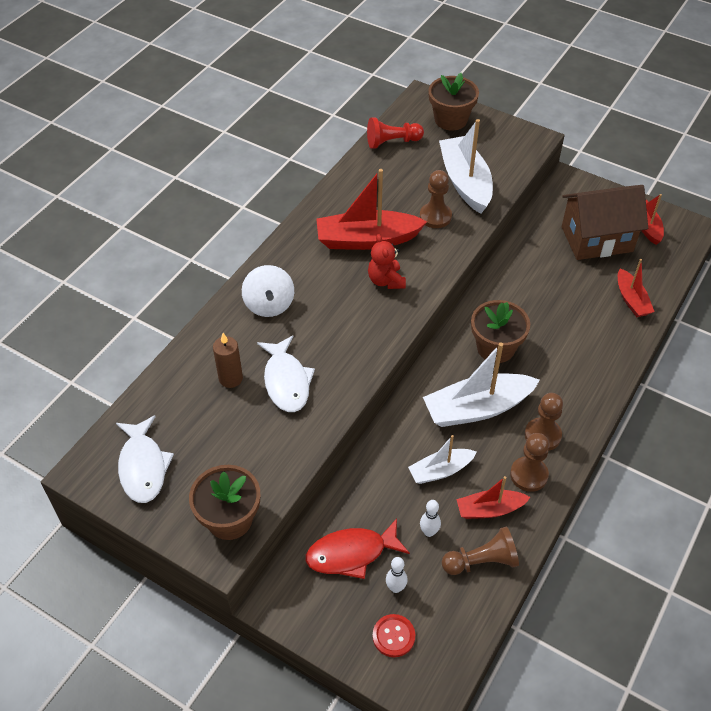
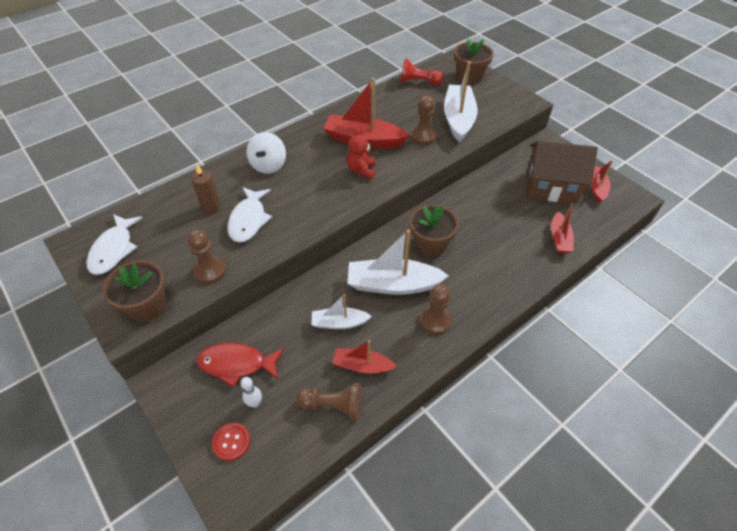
camera: 20 degrees right, 0 degrees up
white bowling pin [420,500,441,537] -> none
brown pawn [510,433,549,492] -> brown pawn moved to [188,230,226,284]

